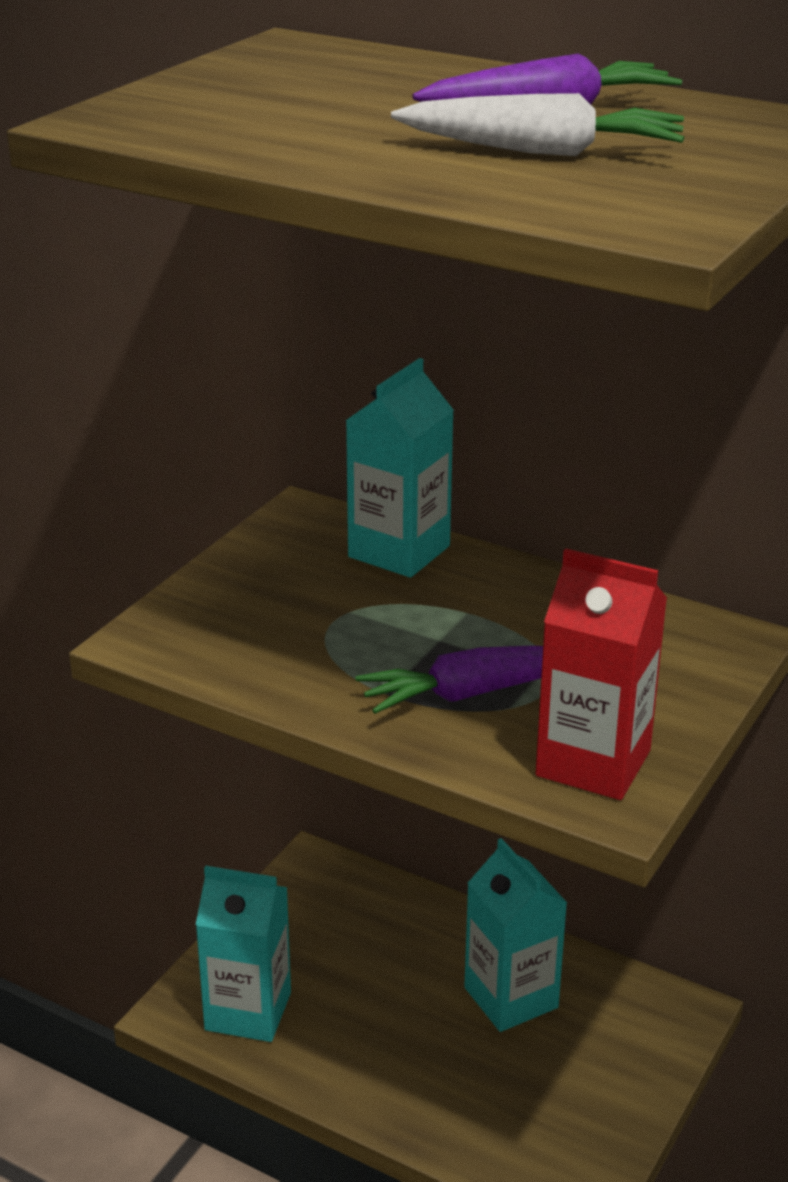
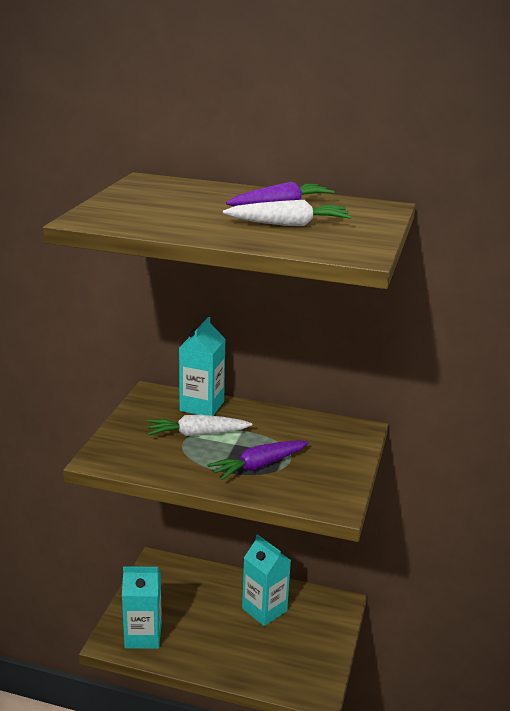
camera: 15 degrees left, 5 degrees down
red carton [536,548,667,800] -> none
none -> white carrot [147,415,252,436]

